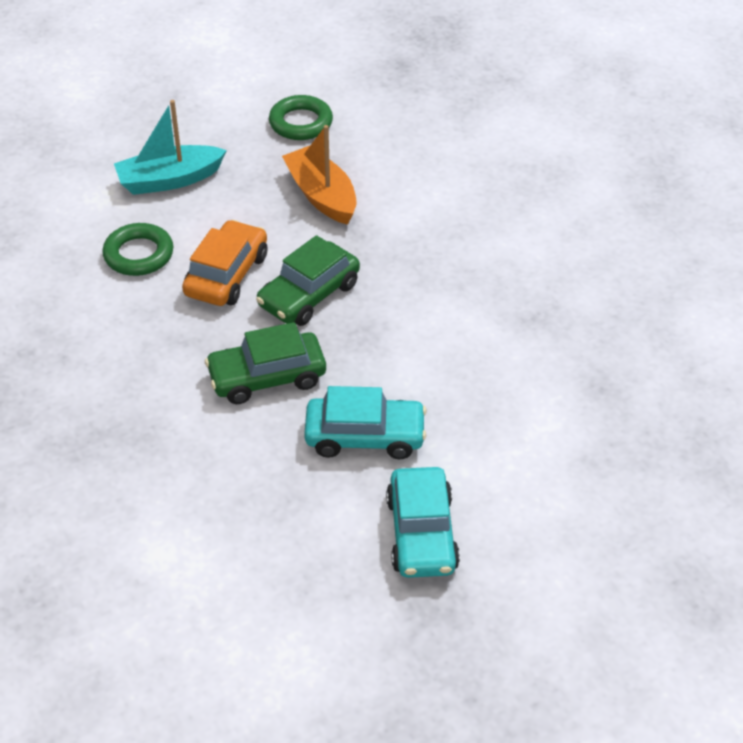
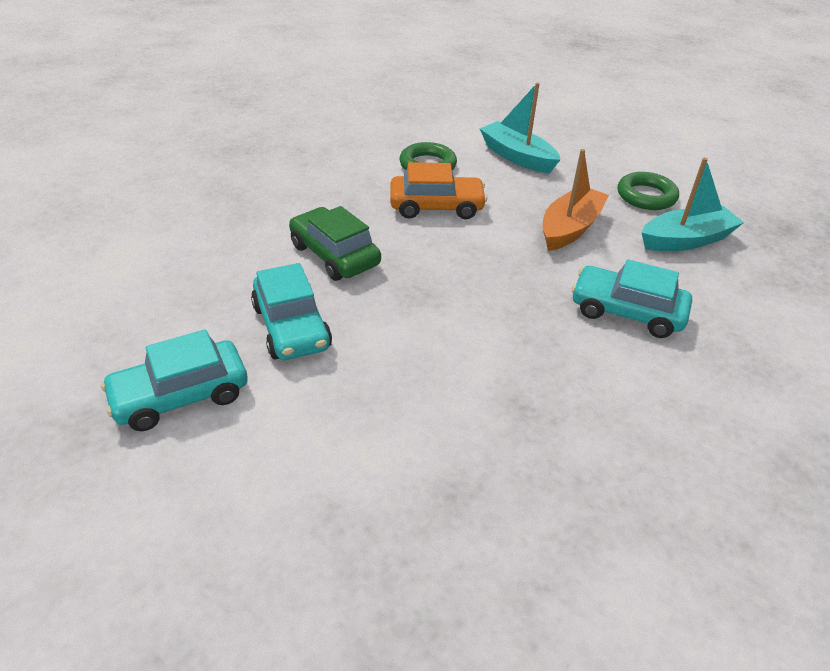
camera: 65 degrees right, 5 degrees down
green car [256,235,360,326] -> none
none -> turquoise car [572,259,692,338]
none -> turquoise boat [641,158,744,251]

